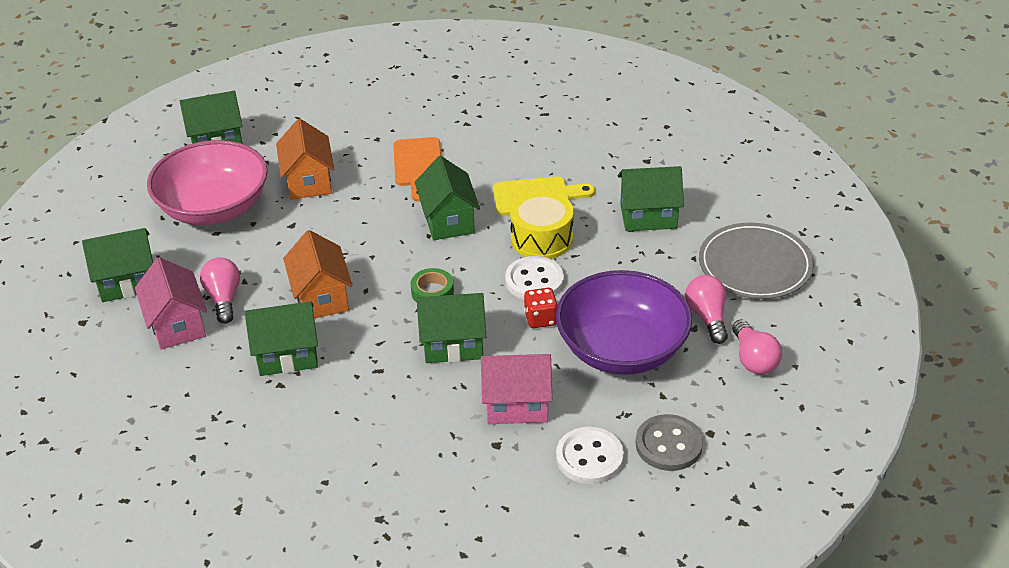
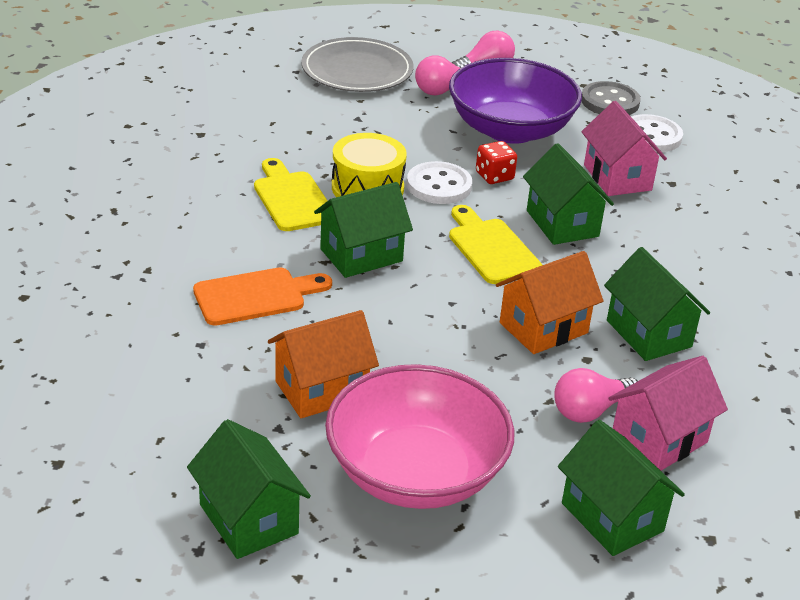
camera: 110 degrees left, 5 degrees down
green tape [411,268,454,303] -> yellow cutting board [449,205,542,284]
green house [618,166,684,231] -> none

